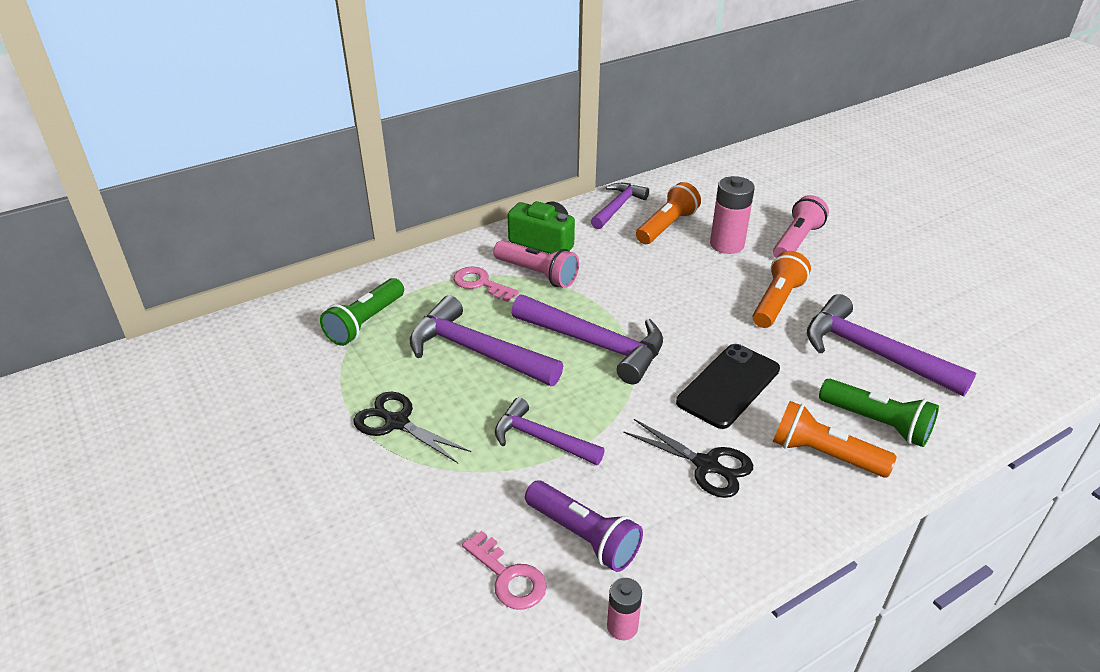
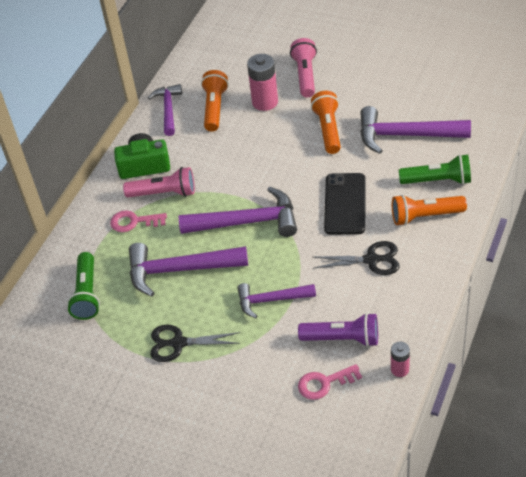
camera: 30 degrees left, 10 degrees up
pink key [462,530,547,610] -> pink key turned 150 degrees clockwise [298,364,362,400]

